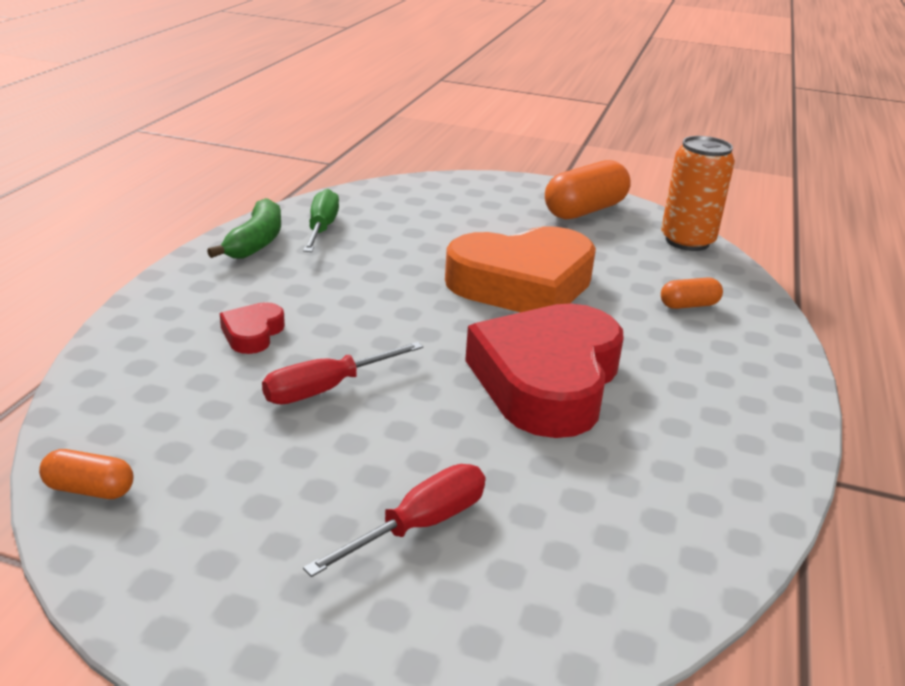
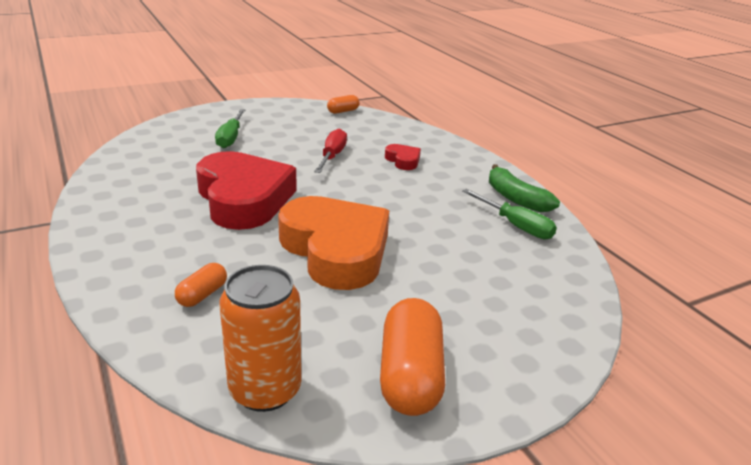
camera: 135 degrees right, 0 degrees up
red screwdriver [303,464,485,577] -> green screwdriver [215,109,245,148]
orange heart [445,226,596,313] -> orange heart turned 120 degrees clockwise [278,196,389,290]

